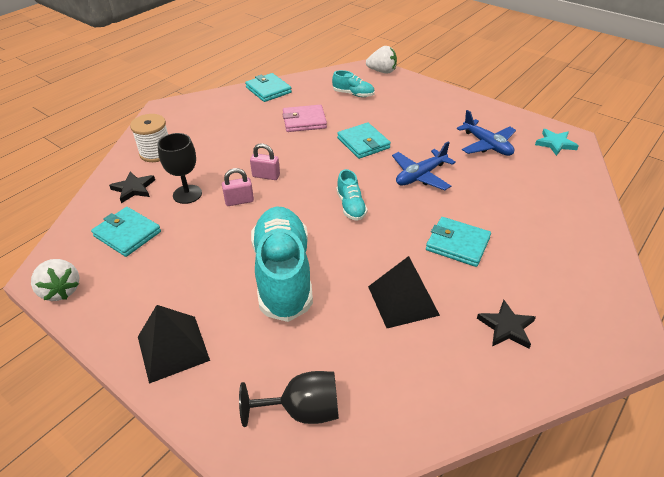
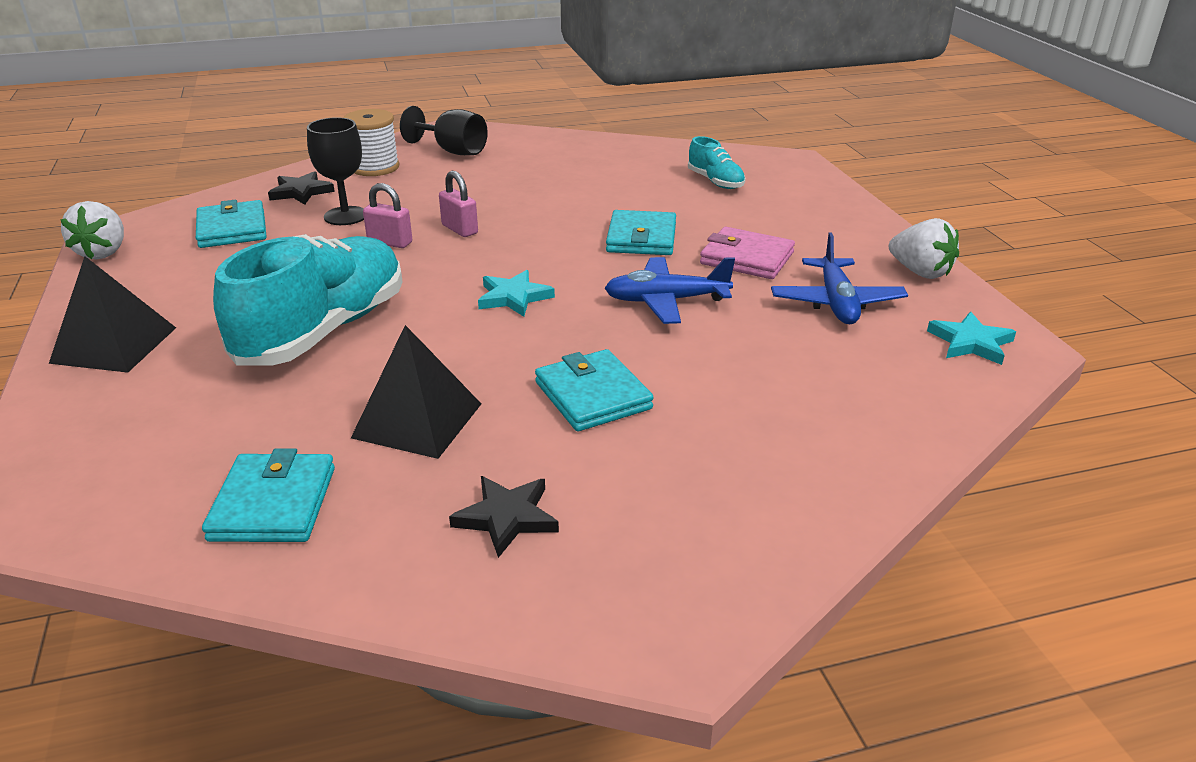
camera: 35 degrees right, 10 degrees down
black goblet [239,371,339,427] -> black goblet moved to [400,106,488,155]
turquoise wallet [245,73,292,102] -> turquoise wallet moved to [202,448,335,542]
pink wallet [282,105,327,132] -> pink wallet moved to [700,227,795,279]
turquoise shoe [336,169,367,221] -> turquoise star [478,270,555,317]
white strawberry [366,46,397,74] -> white strawberry moved to [889,218,959,279]

